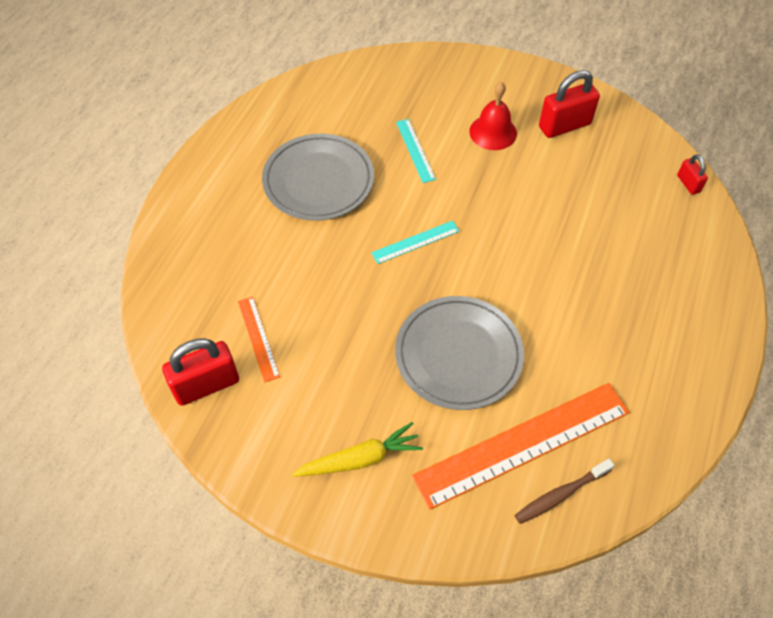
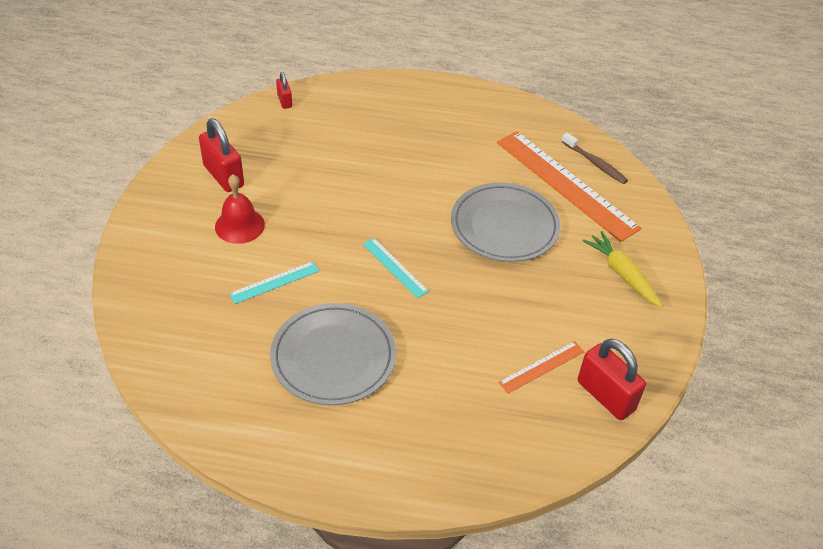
camera: 105 degrees left, 10 degrees down
red padlock [677,154,708,195] -> red padlock turned 75 degrees counterclockwise [276,72,292,109]

